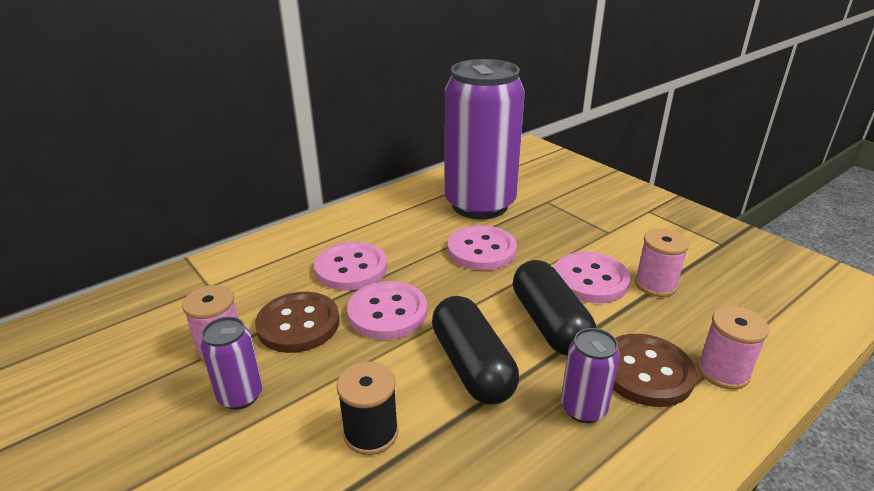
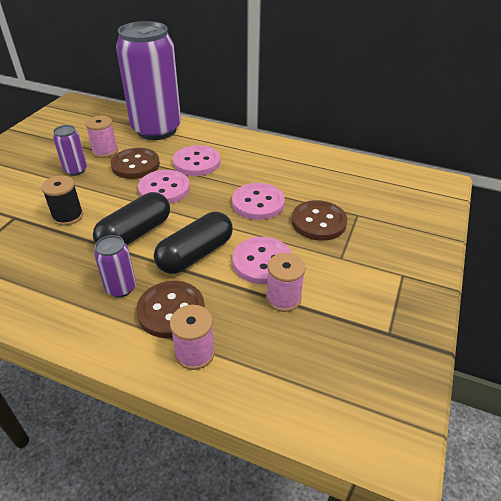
camera: 60 degrees right, 10 degrees up
purple can [445,59,525,219] -> purple can moved to [116,21,181,140]
none -> brown button [292,200,347,241]

